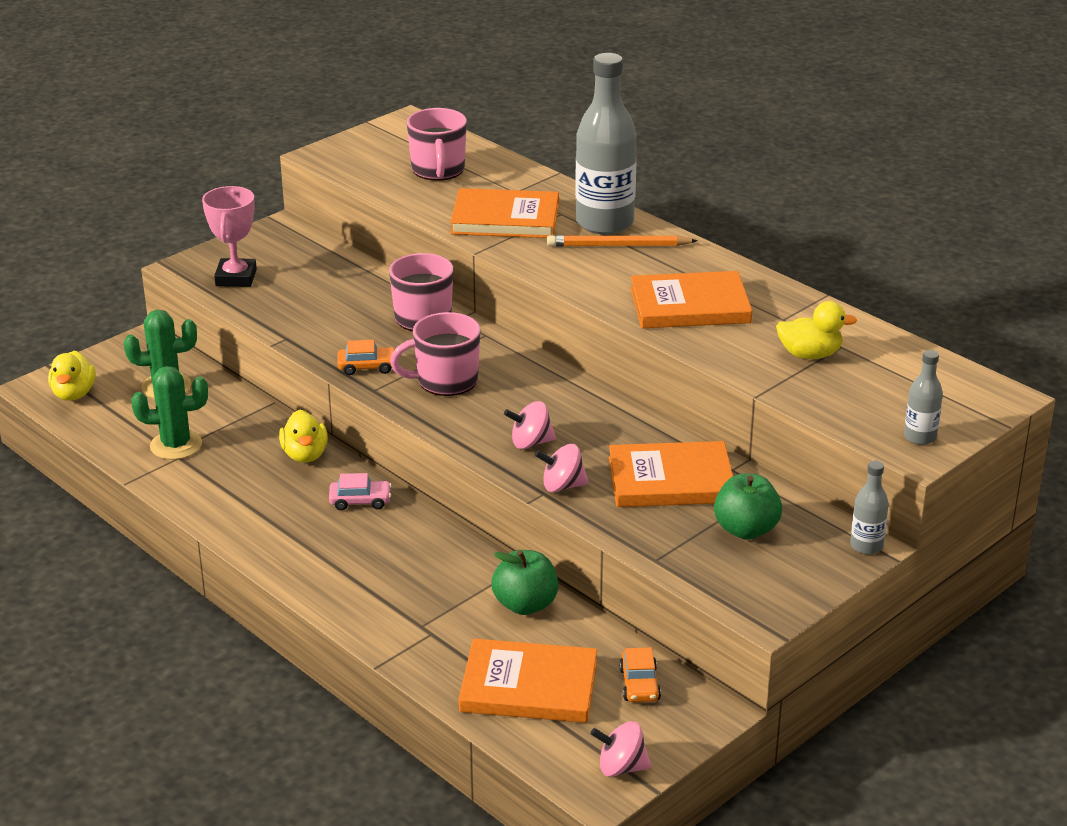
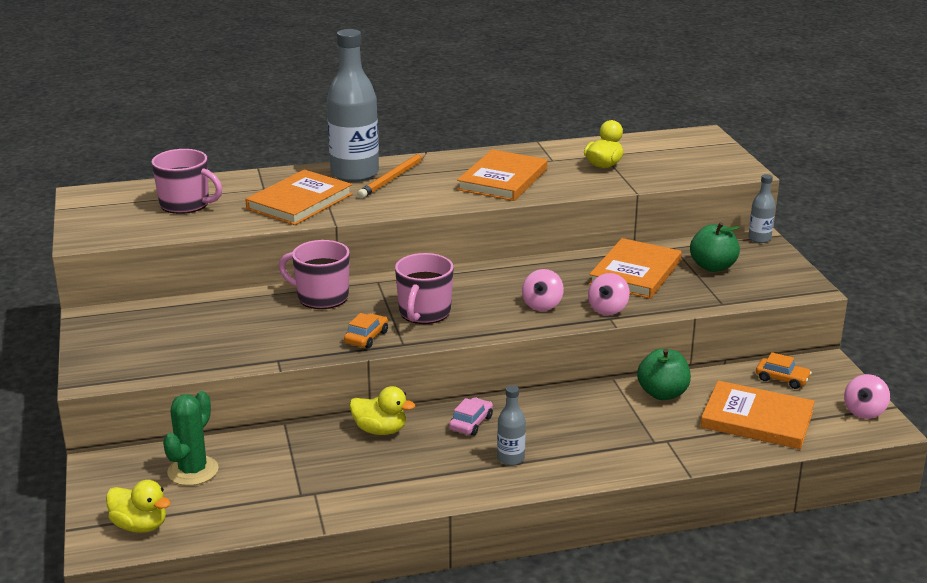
camera: 60 degrees left, 5 degrees down
green cactus [131,366,208,460] -> none
pink trophy [202,186,257,287] -> none
orange book [459,639,597,723] -> orange book turned 75 degrees clockwise [700,381,815,449]
grey bottle [904,350,943,445] -> grey bottle moved to [497,385,526,465]

